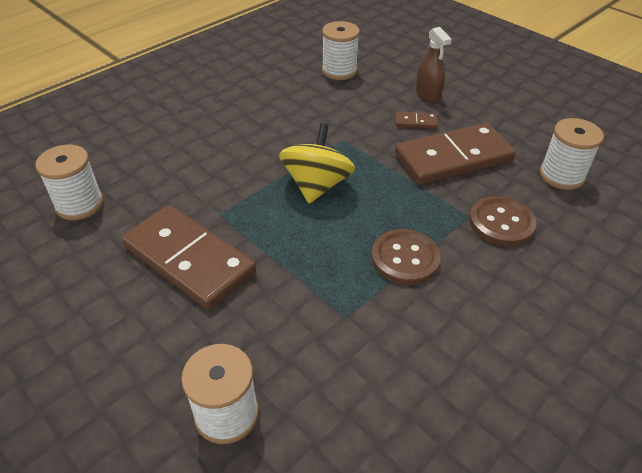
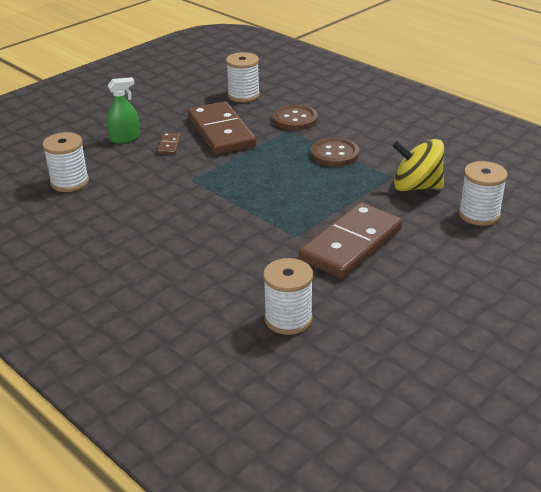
camera: 90 degrees left, 10 degrees down
yellow spinning top [279,123,355,204] -> yellow spinning top moved to [393,139,444,191]
brown spray bottle [416,27,452,102] -> green spray bottle [107,77,140,143]

